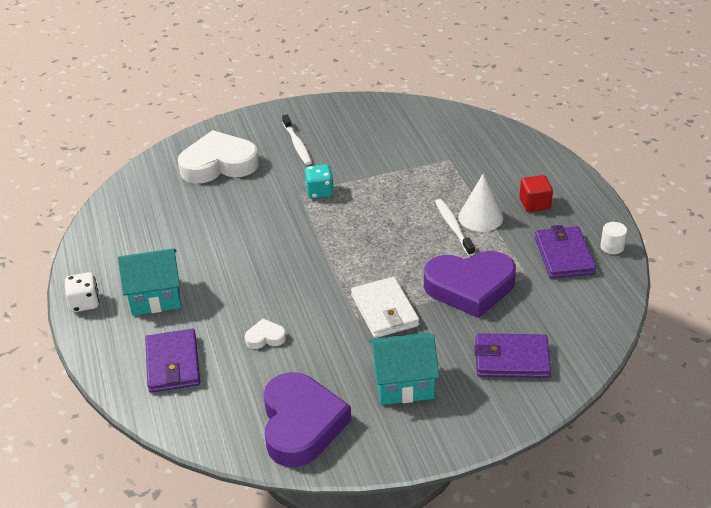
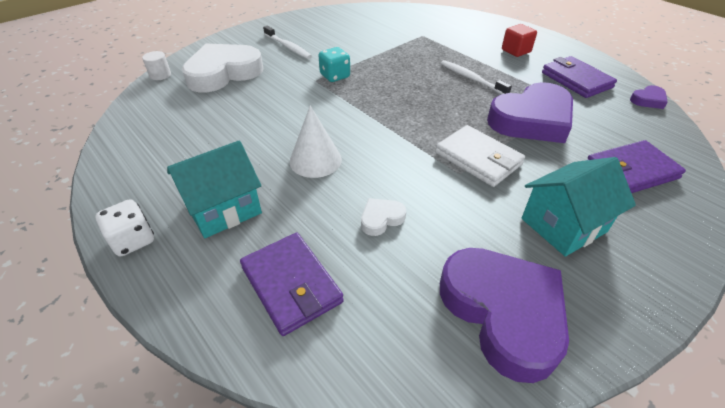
camera: 25 degrees left, 5 degrees up
white cone [458,174,503,232] -> white cone moved to [289,106,342,178]
white cylinder [600,222,627,254] -> white cylinder moved to [142,51,171,80]
none -> purple heart [630,85,668,109]

